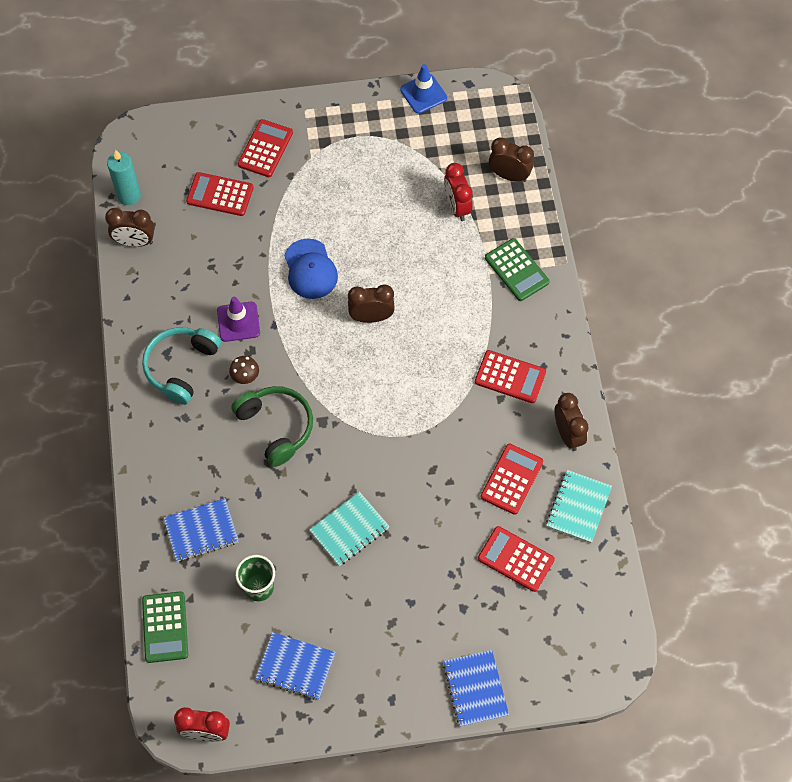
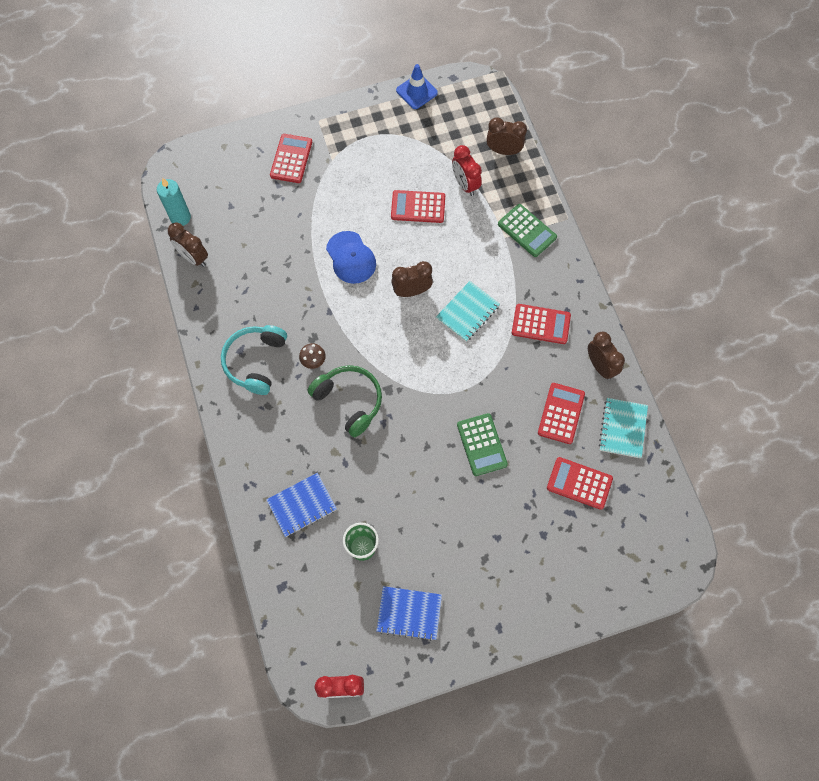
camera: 10 degrees left, 5 degrees up
brown clock [105,208,155,247] -> brown clock turned 45 degrees clockwise [168,222,208,267]
green calculator [142,591,188,663] -> green calculator moved to [457,413,508,476]
red calculator [186,172,254,216] -> red calculator moved to [391,190,445,223]
purple traffic cone [217,297,260,342] -> none
turquoise notebook [309,492,390,566] -> turquoise notebook moved to [436,281,500,342]
blue notebook [443,650,509,727] -> none

